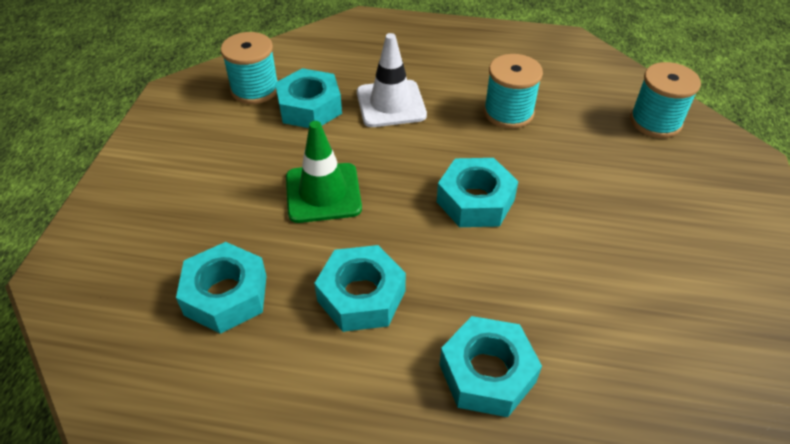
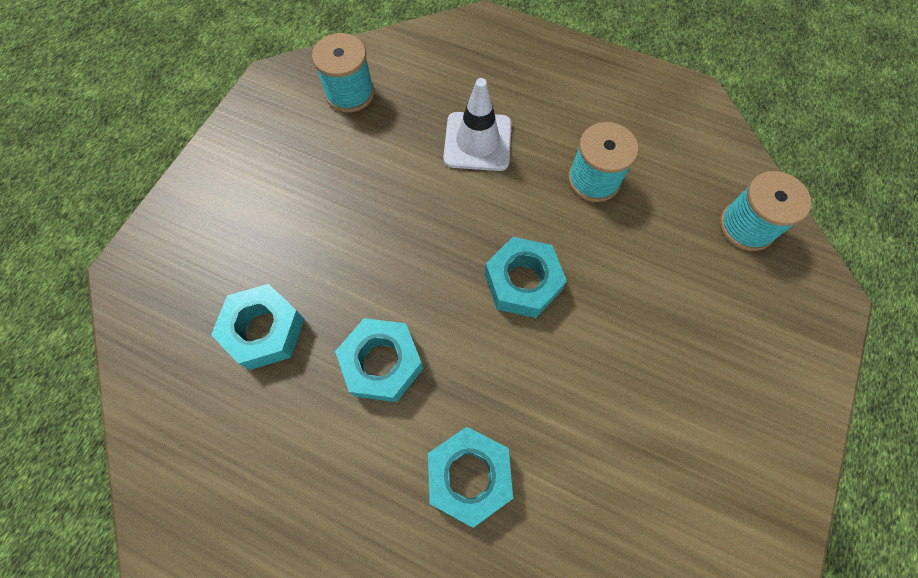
camera: 15 degrees right, 20 degrees up
turquoise nut [275,68,342,128] -> none
green traffic cone [286,121,362,223] -> none

